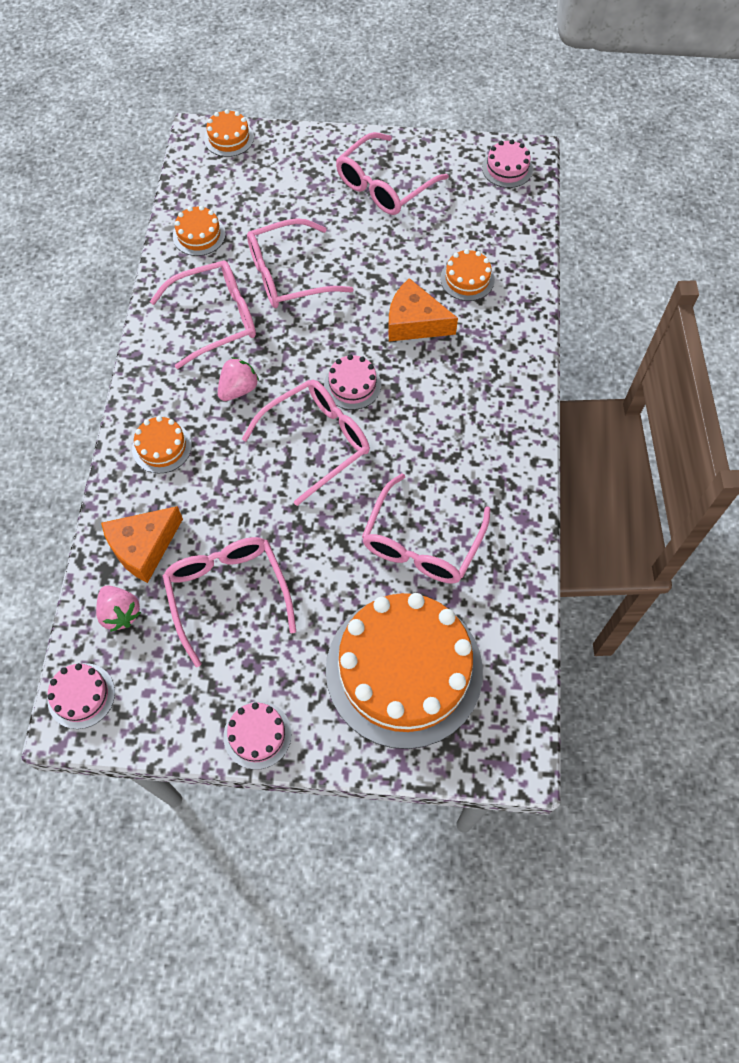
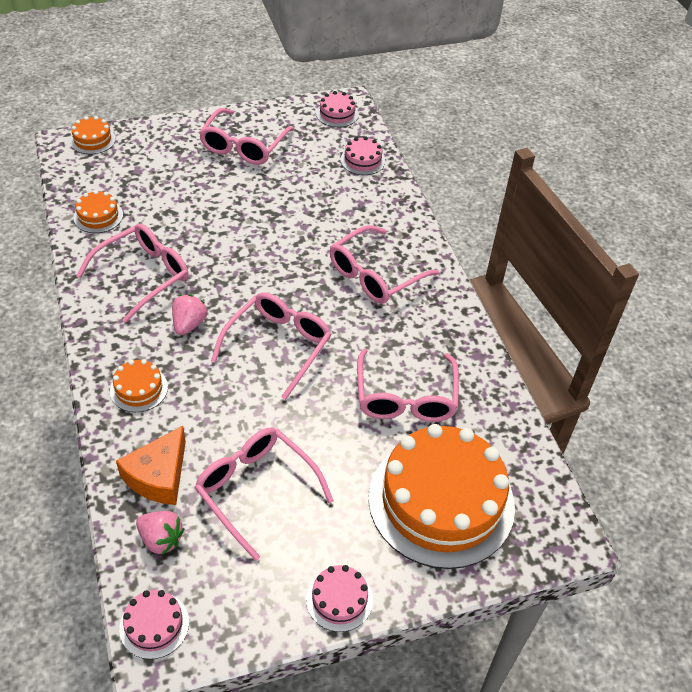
camera: 25 degrees left, 15 degrees down
pink glasses [247,218,354,308] -> pink glasses moved to [330,225,439,304]
pink cake [324,354,381,410] -> pink cake moved to [341,136,385,175]
orange cheese [388,278,458,341] -> none
orange cake [440,249,495,301] -> none

